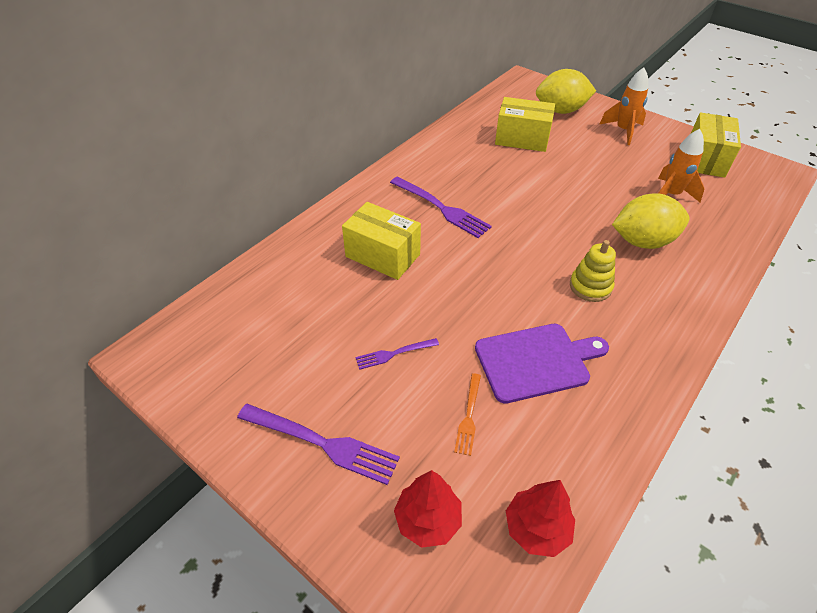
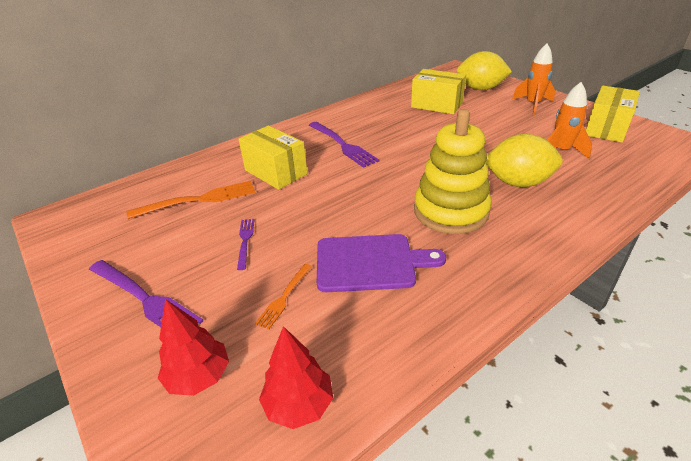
camera: 15 degrees right, 10 degrees down
purple fork [355,338,439,370] -> purple fork turned 90 degrees clockwise [237,219,255,270]
yellow stacking toy [570,240,616,302] -> yellow stacking toy [414,109,492,234], size x1.83
none -> orange fork [127,181,255,219]

